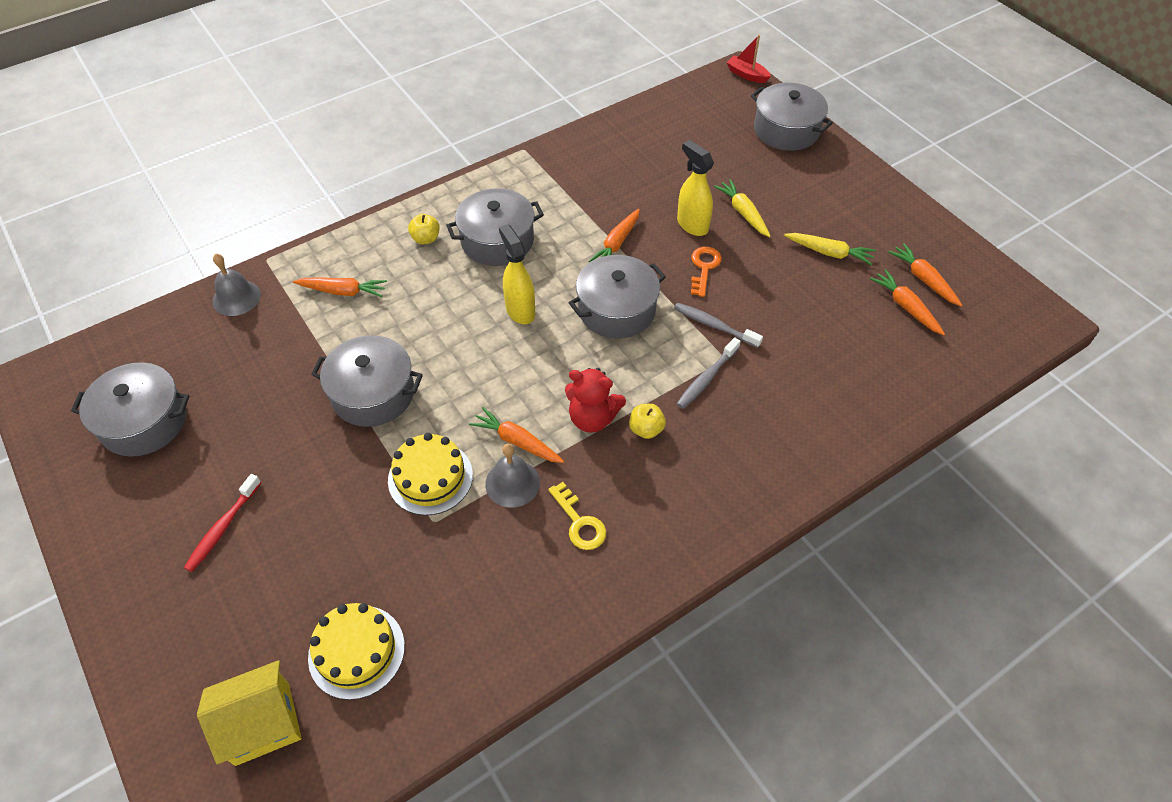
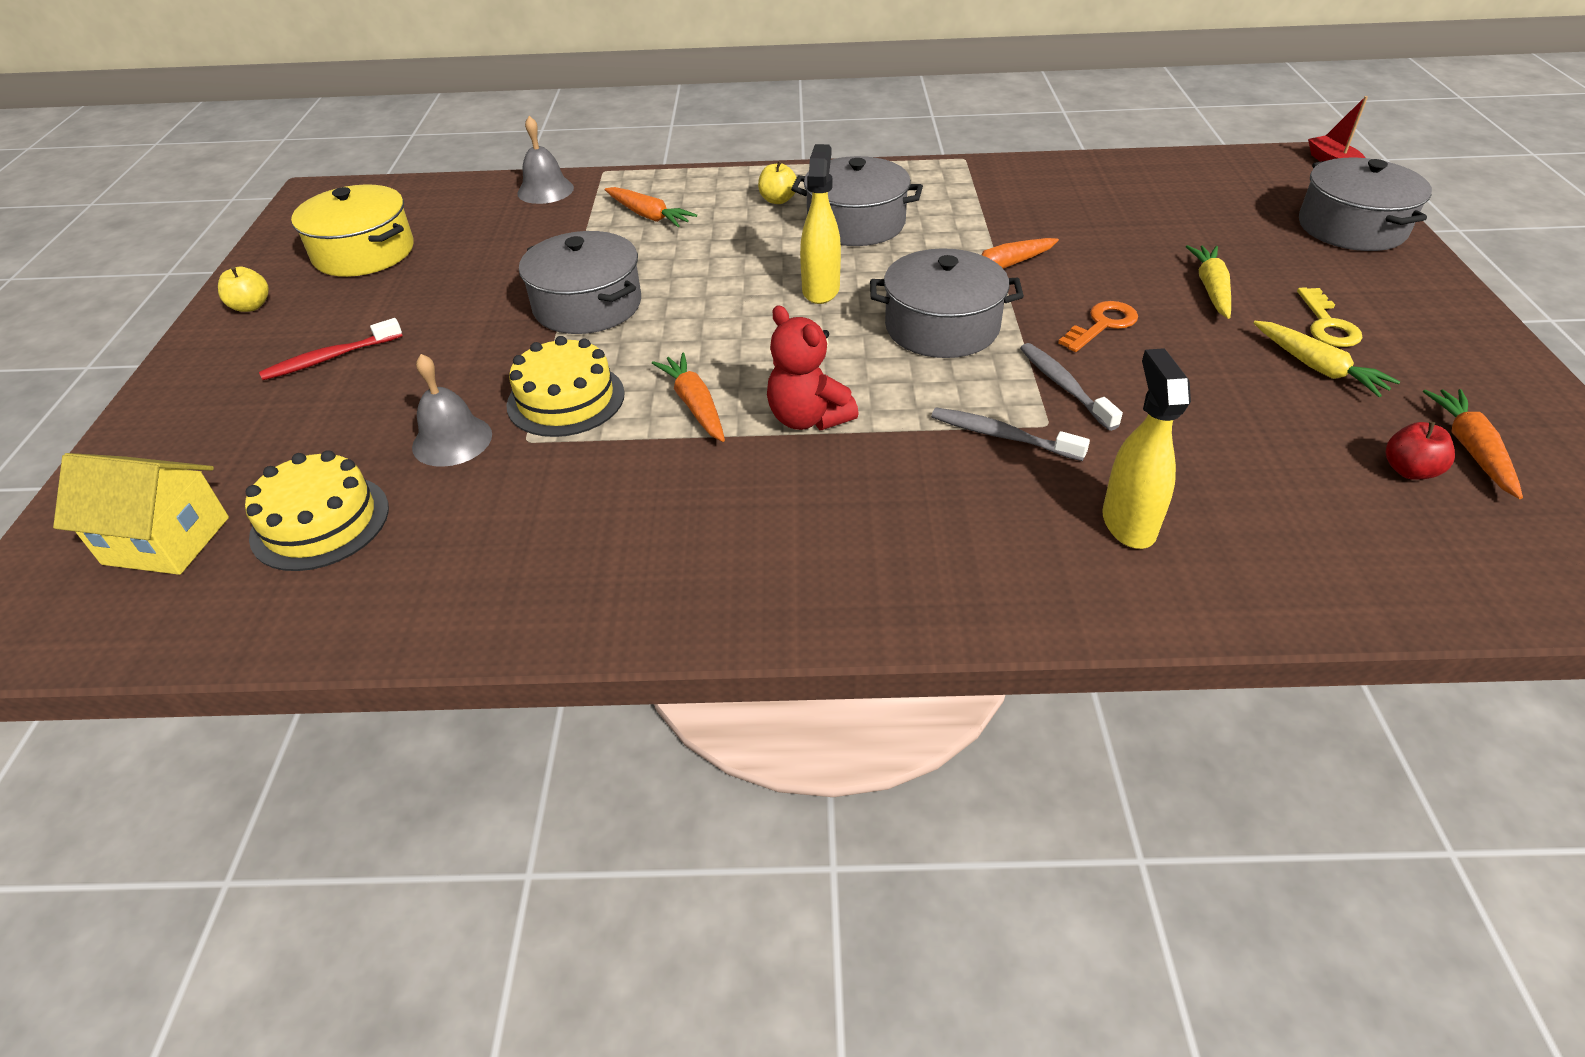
camera: 35 degrees right, 10 degrees down
grey pot [71,362,189,457] -> yellow pot [291,184,413,277]
grey bell [485,444,540,508] -> grey bell moved to [412,354,492,467]
yellow key [548,482,606,550] -> yellow key moved to [1297,287,1362,347]
yellow apple [629,404,666,439] -> yellow apple moved to [218,266,269,312]
yellow spray bottle [677,140,714,236] -> yellow spray bottle moved to [1102,348,1191,549]
grey toothbrush [677,337,741,409] -> grey toothbrush turned 45 degrees clockwise [931,408,1090,461]
orange carrot [870,269,945,335] -> red apple [1386,422,1455,480]

